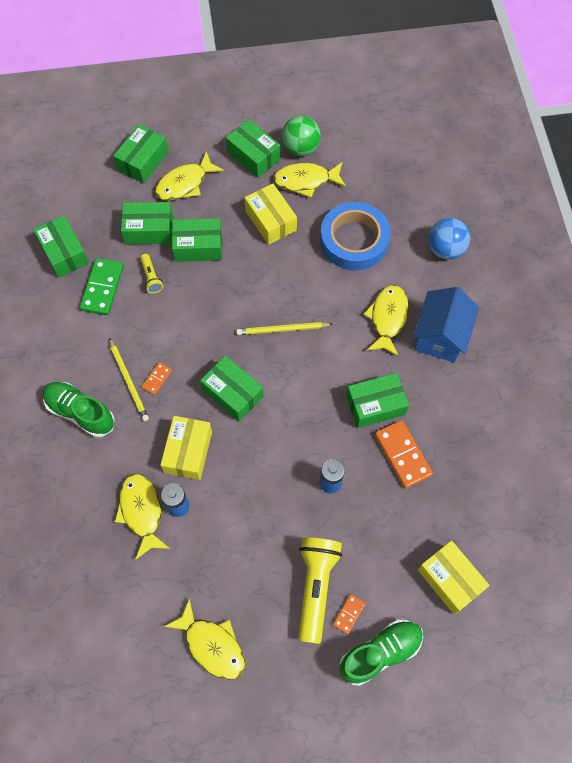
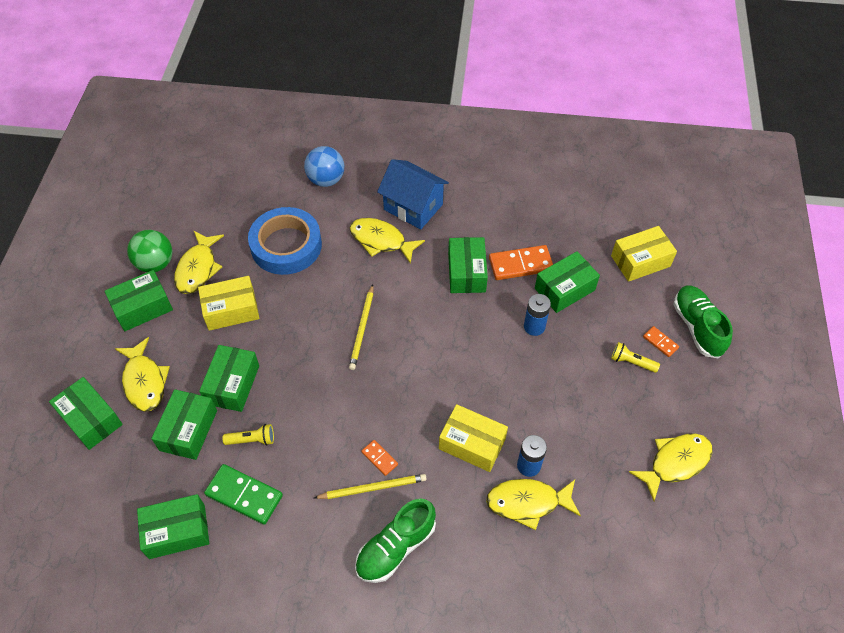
camera: 75 degrees left, 10 degrees down
green box [200,356,264,422] -> green box moved to [535,251,600,313]
yellow flashlight [298,537,342,644] -> yellow flashlight [611,342,660,373], size x0.49

